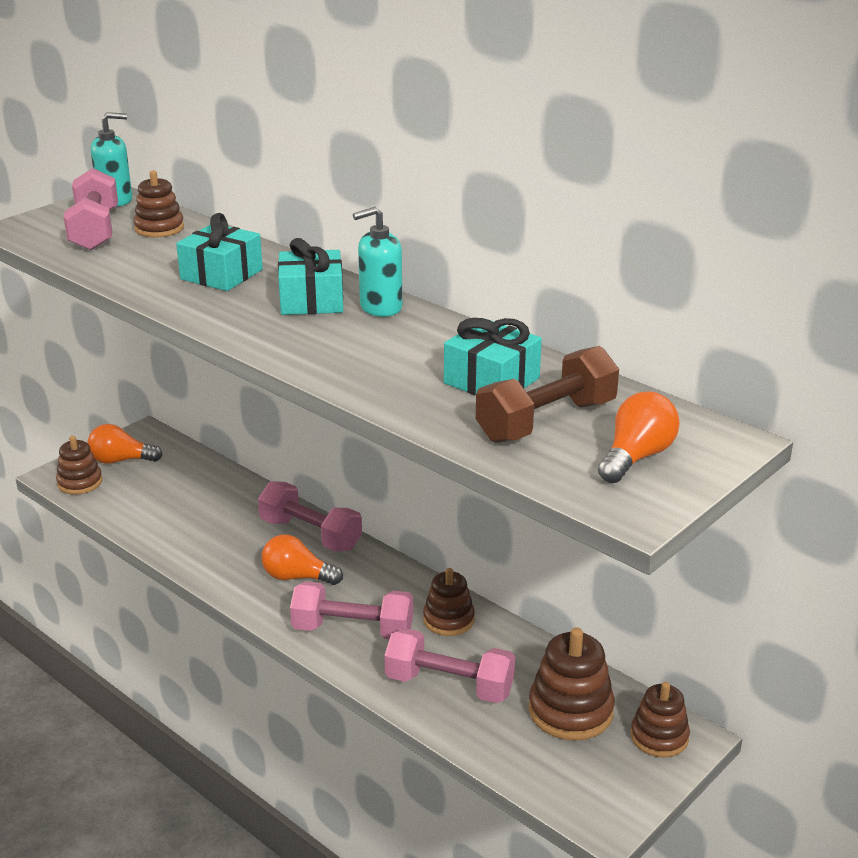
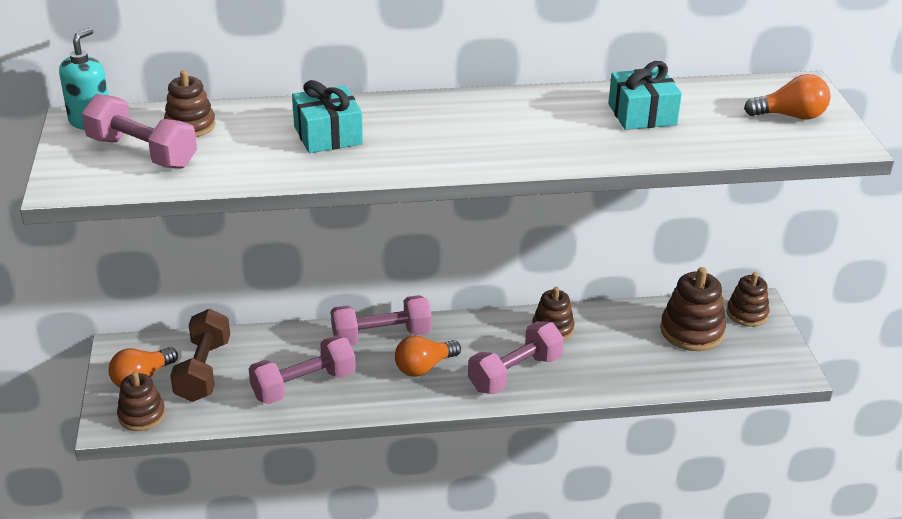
camera: 50 degrees left, 5 degrees up
turquoise gift [278,238,343,315] -> none
turquoise soap dispenser [353,207,402,317] -> none
pink dumbbell [384,628,515,703] -> pink dumbbell moved to [249,335,356,404]
brown dumbbell [476,346,619,443] -> brown dumbbell moved to [170,309,230,402]
orange light bulb [598,392,680,483] -> orange light bulb turned 105 degrees clockwise [744,74,830,120]

